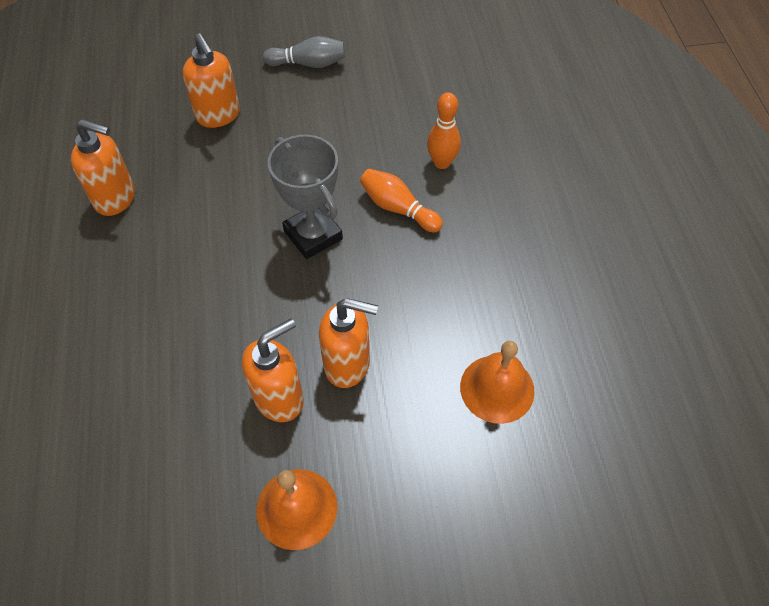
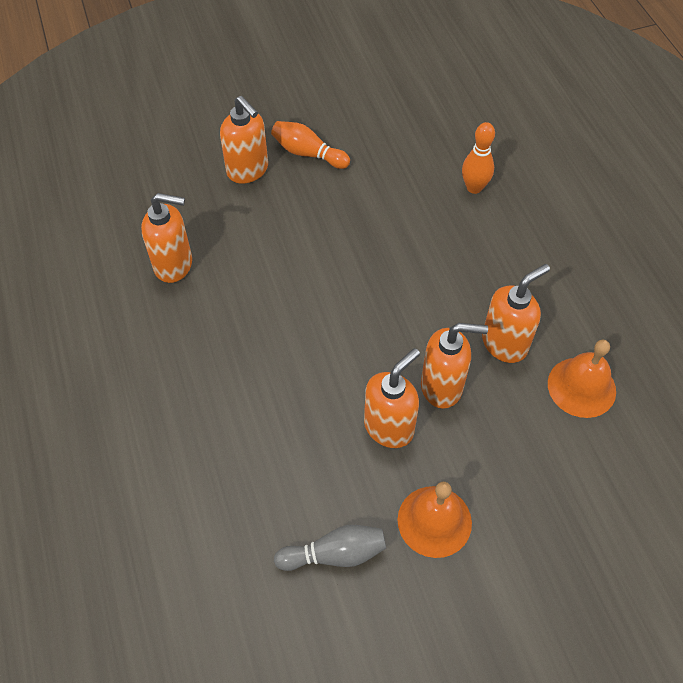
camera: 10 degrees left, 0 degrees up
grey bowling pin [263,36,346,68] -> grey bowling pin moved to [274,525,386,571]
grey trophy [268,135,343,259] -> none
orange bowling pin [360,169,443,232] -> orange bowling pin moved to [271,121,350,169]
none -> orange soap dispenser [482,264,550,363]

